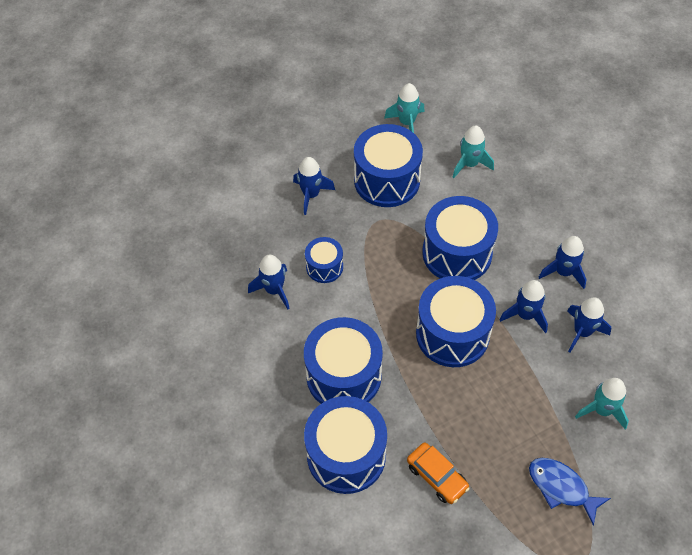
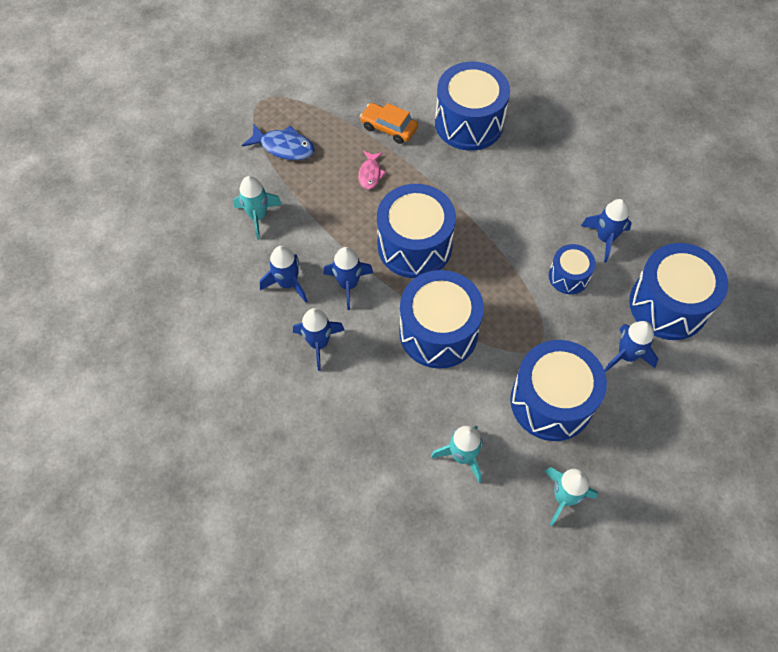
camera: 160 degrees right, 5 degrees up
blue drum [304,317,383,404] -> blue drum moved to [629,243,728,340]
none -> pink fish [358,151,386,189]

